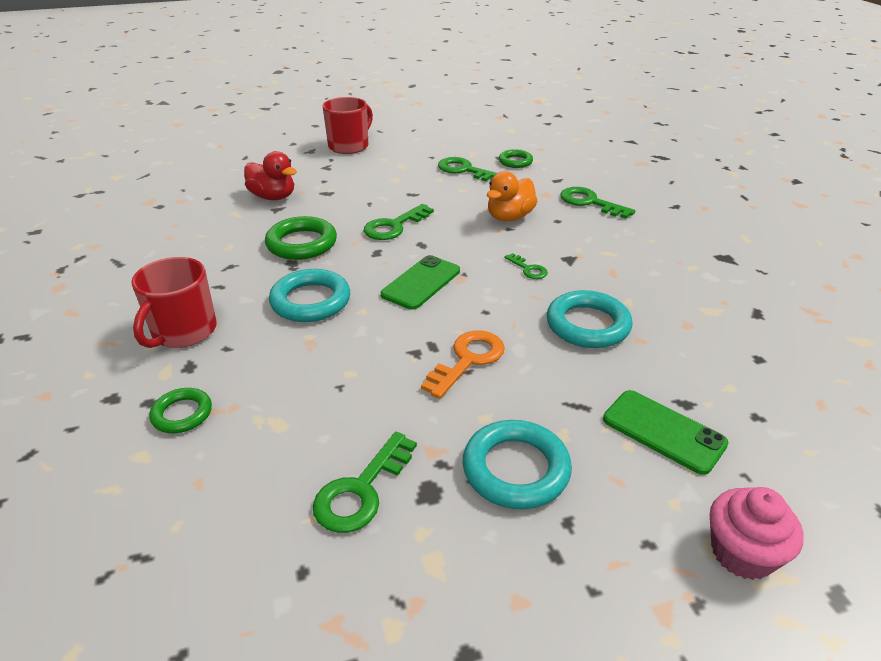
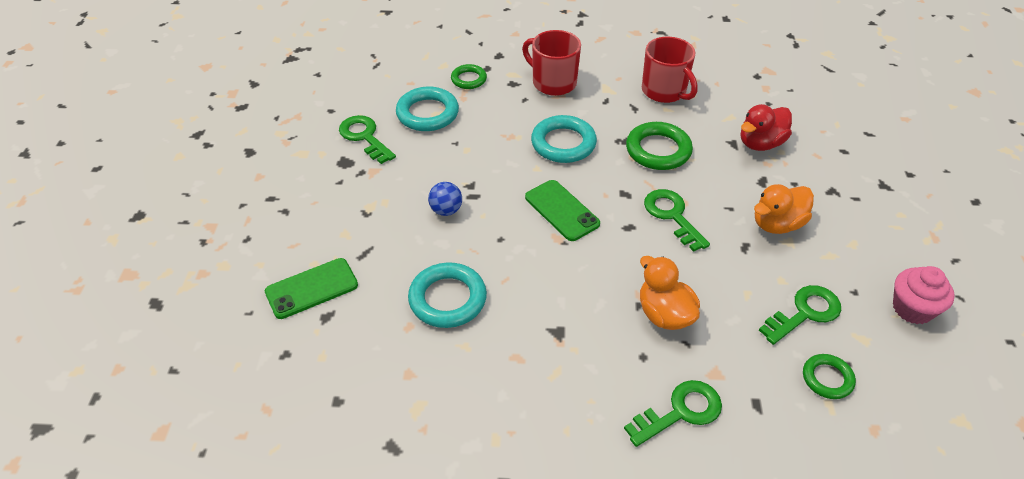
camera: 110 degrees right, 10 degrees up
red mug [323,97,373,154] -> red mug moved to [642,37,698,103]
orange key [421,331,505,399] -> blue ball [428,182,462,216]
turquoise ring [463,420,572,509] -> turquoise ring moved to [396,87,459,131]
green key [505,253,548,279] -> none
pink cupcake [710,487,804,580] -> pink cupcake moved to [893,266,954,324]
none -> orange duck [754,184,814,234]

